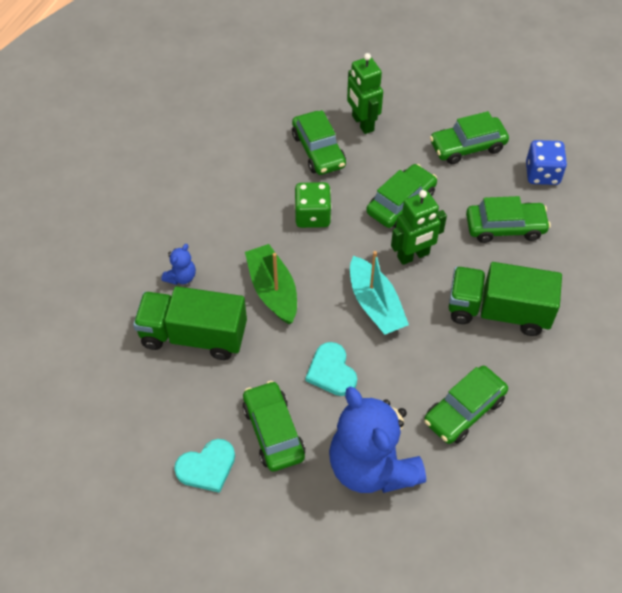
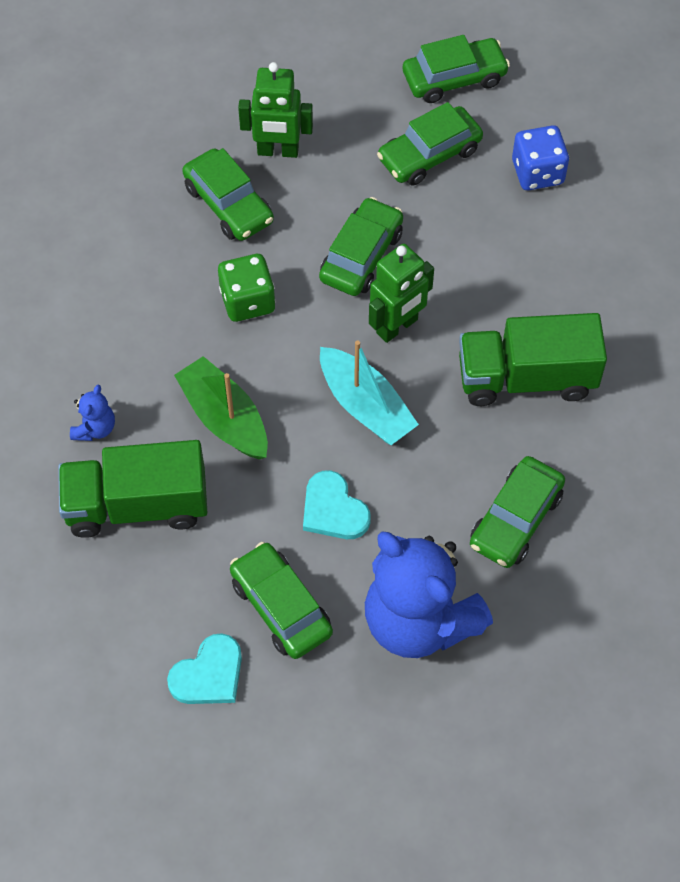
camera: 15 degrees left, 5 degrees up
green robot [347,53,383,134] -> green robot turned 45 degrees counterclockwise [238,62,313,158]
green car [466,196,551,243] -> green car moved to [403,35,510,103]

